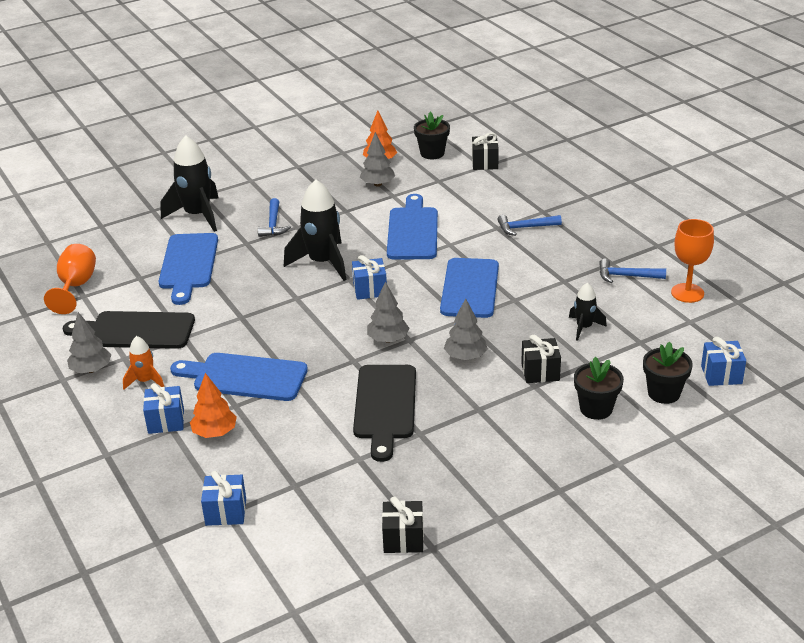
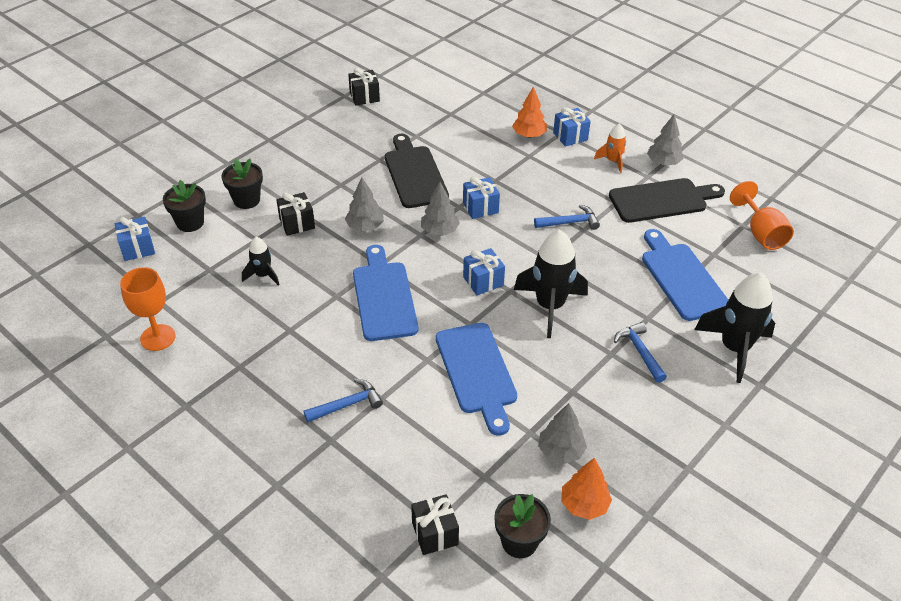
camera: 160 degrees right, 10 degrees up
blue cutting board [170,353,308,401] -> none
blue gift [201,471,246,526] -> blue gift moved to [463,177,500,219]
blue hammer [599,258,666,283] -> blue hammer moved to [534,205,600,230]

